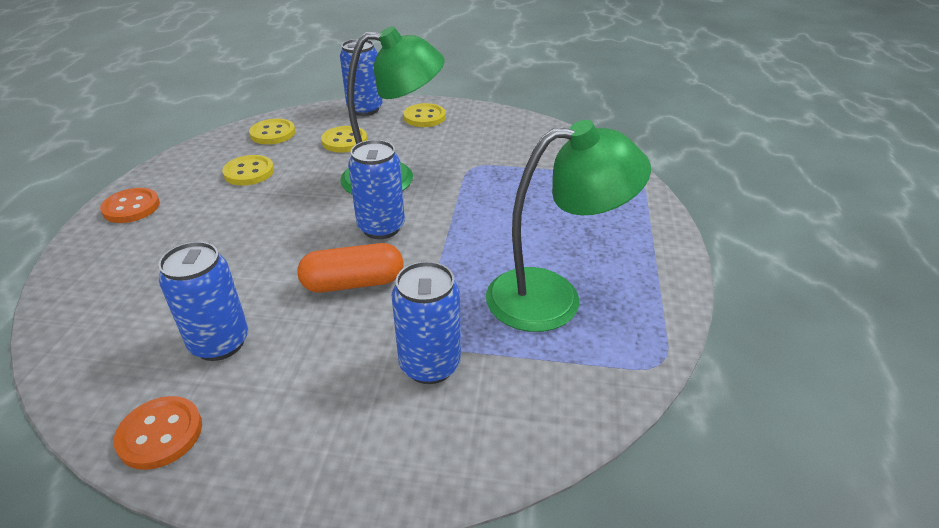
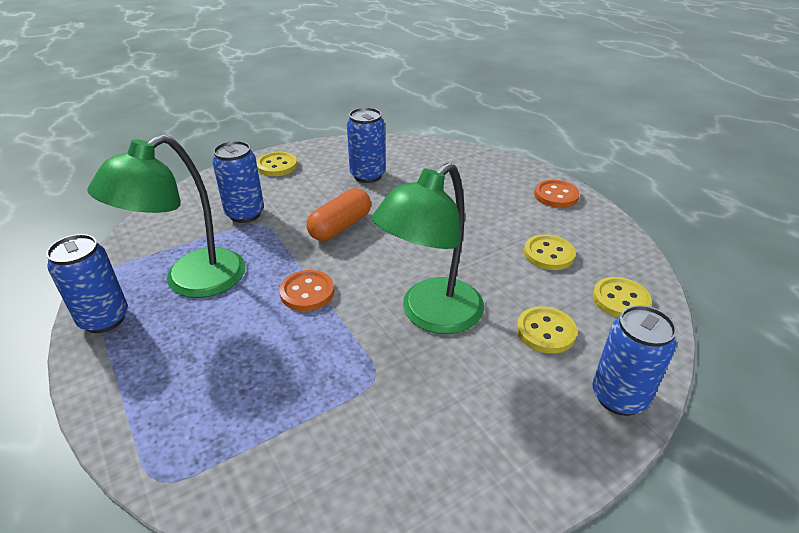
camera: 140 degrees right, 0 degrees up
orange button [113,396,202,470] -> orange button moved to [279,270,334,311]
blue can [348,140,405,239] -> blue can moved to [46,234,128,333]
yellow button [403,103,446,127] -> yellow button moved to [256,152,297,176]

